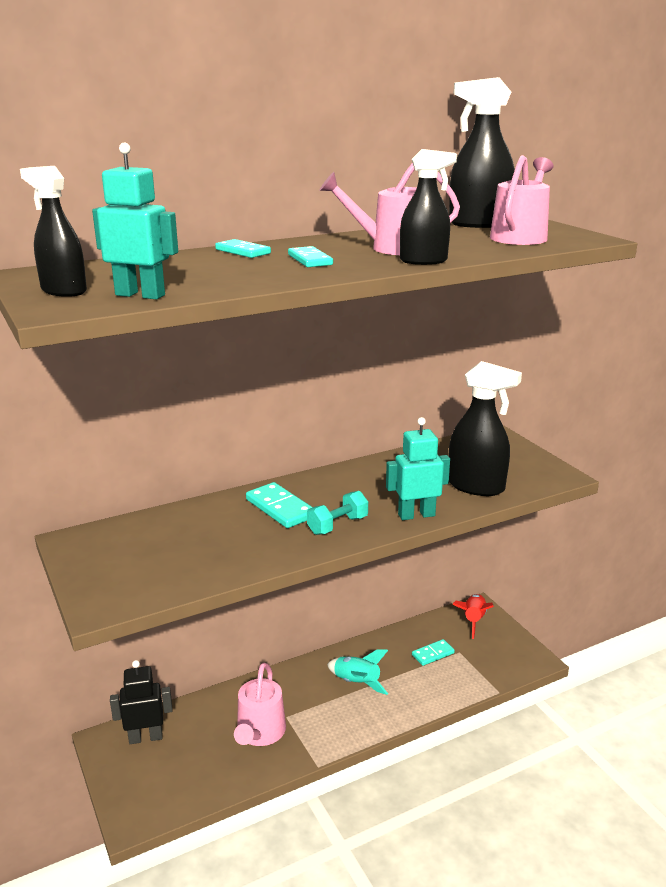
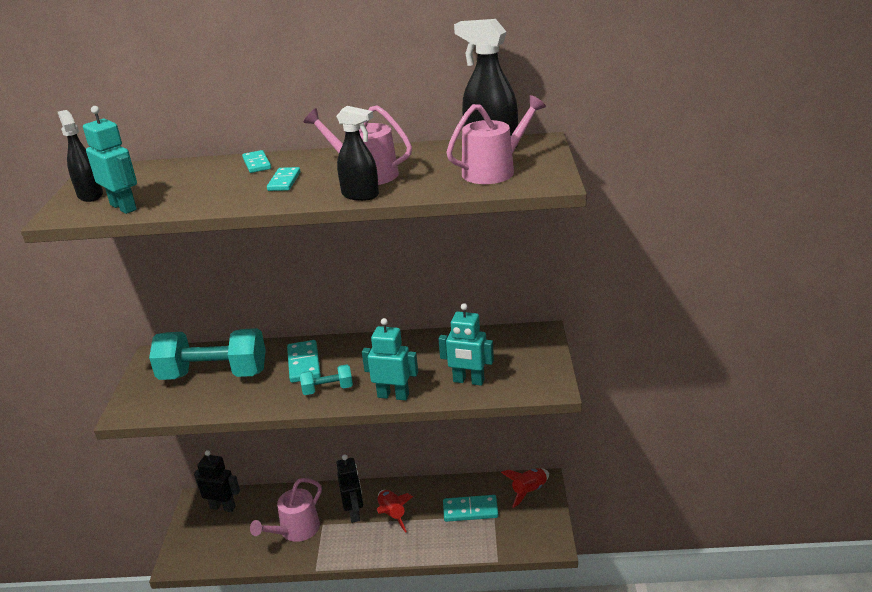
camera: 30 degrees right, 5 degrees up
turquoise rocket [327,650,388,695] -> red rocket [377,490,413,533]
turquoise domino [412,639,455,666] -> turquoise domino [443,495,498,522], size x1.53
black spray bottle [449,361,522,496] -> turquoise robot [439,303,494,386]
none -> turquoise dumbbell [149,328,266,380]
none -> black robot [336,454,363,523]

